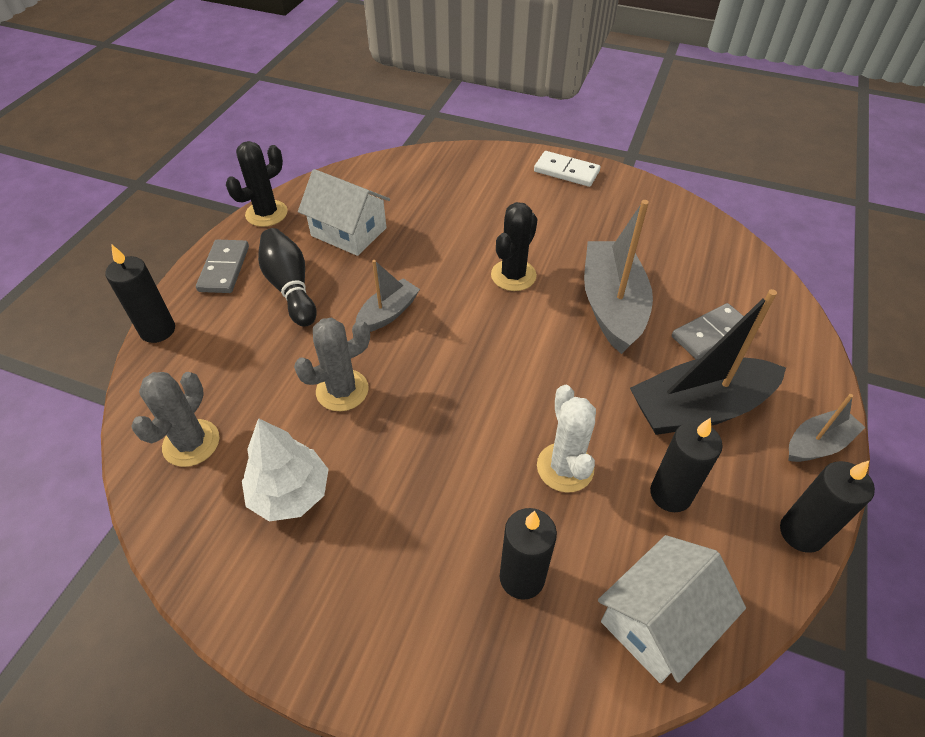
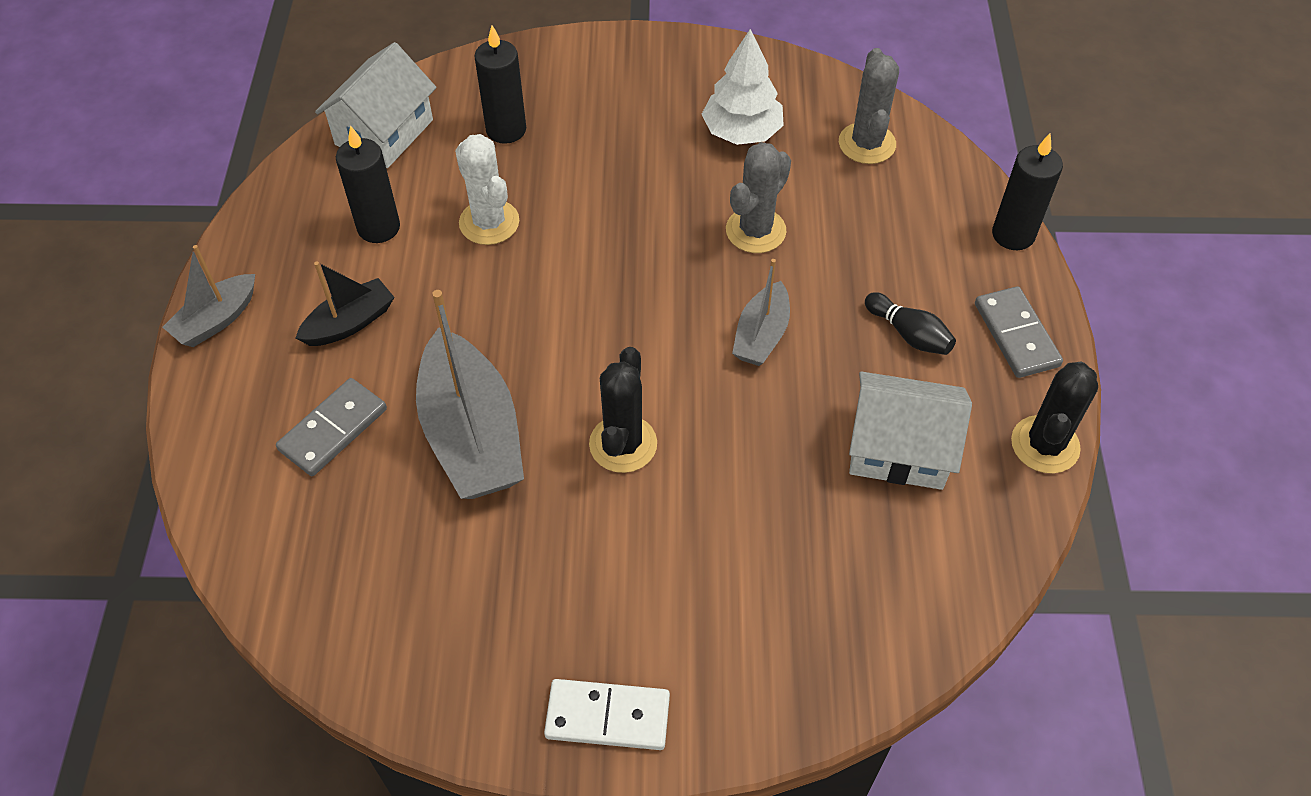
camera: 160 degrees right, 5 degrees up
black bowling pin [258,228,317,327] -> black bowling pin [865,292,956,355], size x0.63
black boat [630,289,786,435] -> black boat [296,261,395,346], size x0.54
black candle [780,461,875,553] -> none

